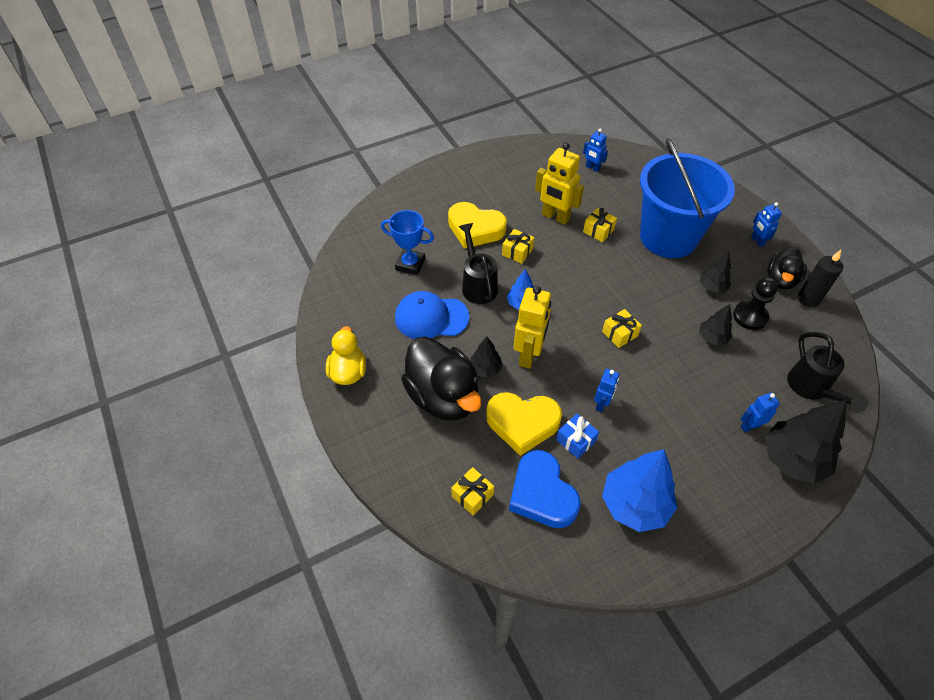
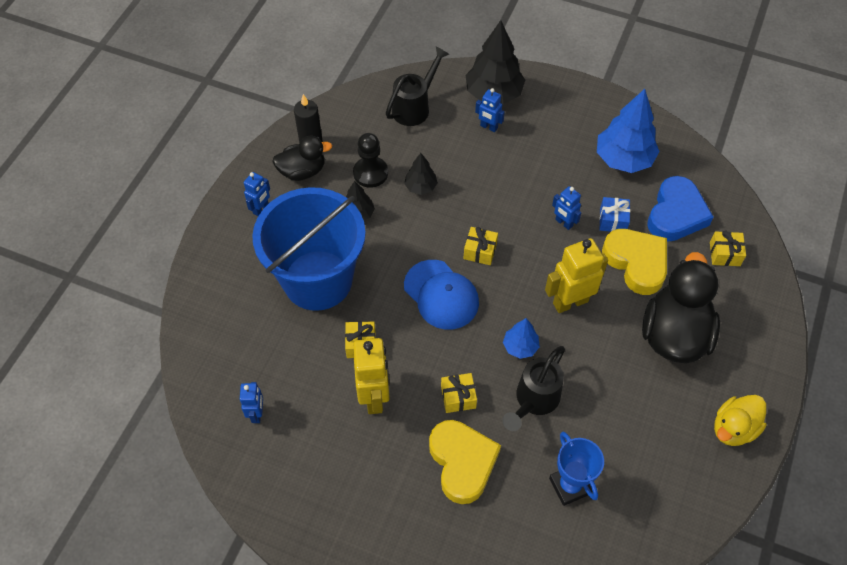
camera: 130 degrees left, 5 degrees up
blue cap [395,291,470,339] -> blue cap moved to [404,260,479,330]
black tree [470,337,503,378] -> none
blue robot [594,369,619,412] -> blue robot turned 120 degrees counterclockwise [552,186,581,230]

